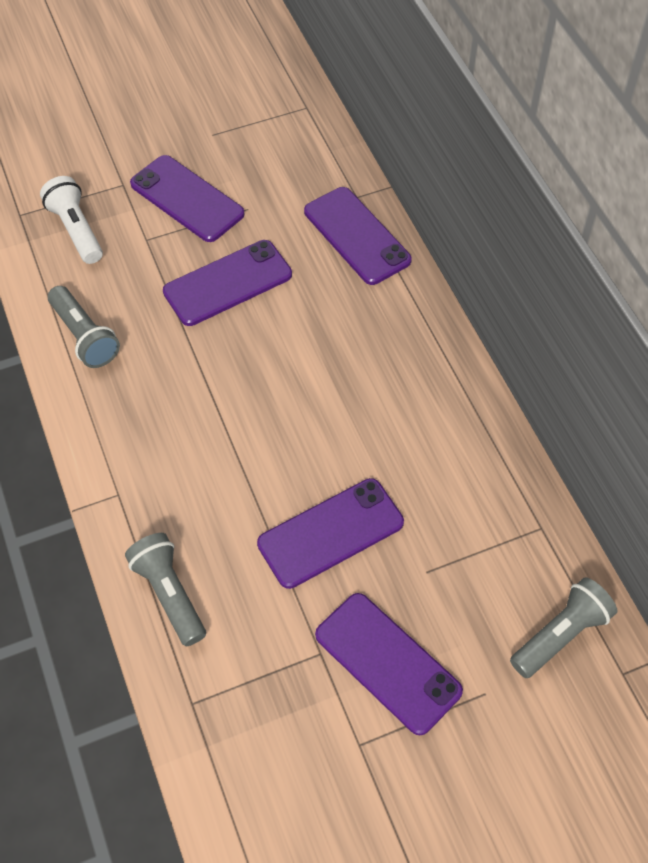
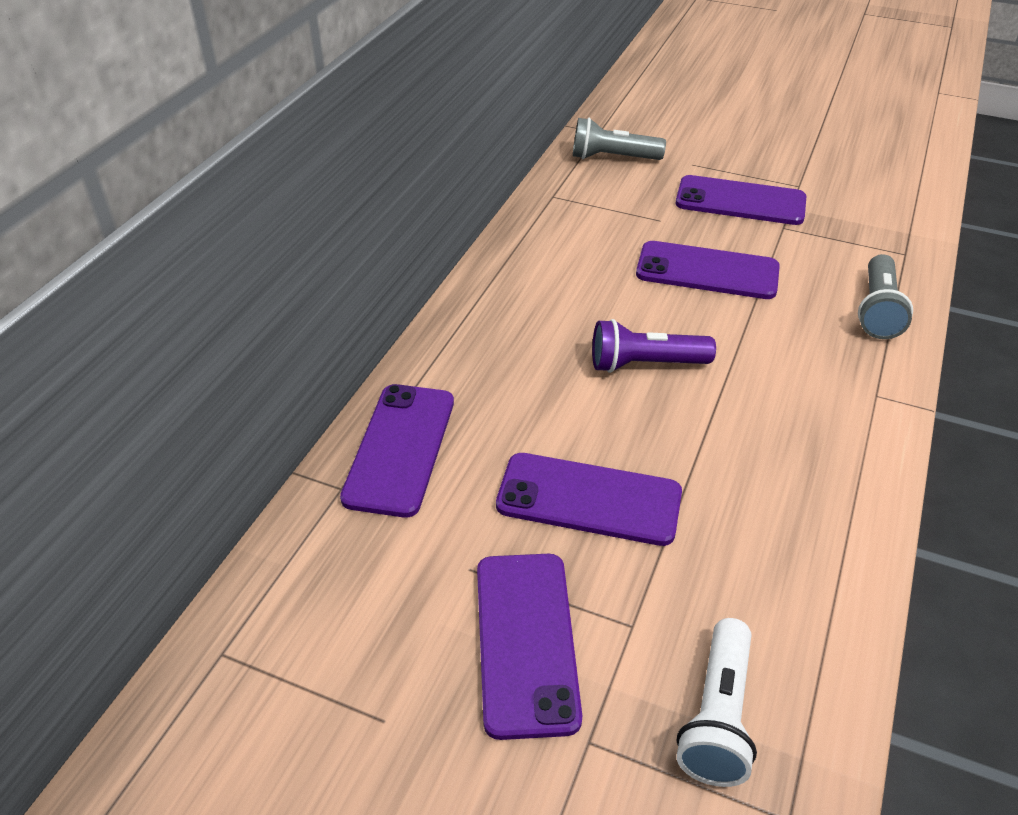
camera: 135 degrees left, 15 degrees down
grey flashlight [48,286,120,368] -> none
purple phone [315,593,463,735] -> purple phone turned 75 degrees counterclockwise [676,175,806,225]
none -> purple flashlight [592,319,716,373]

